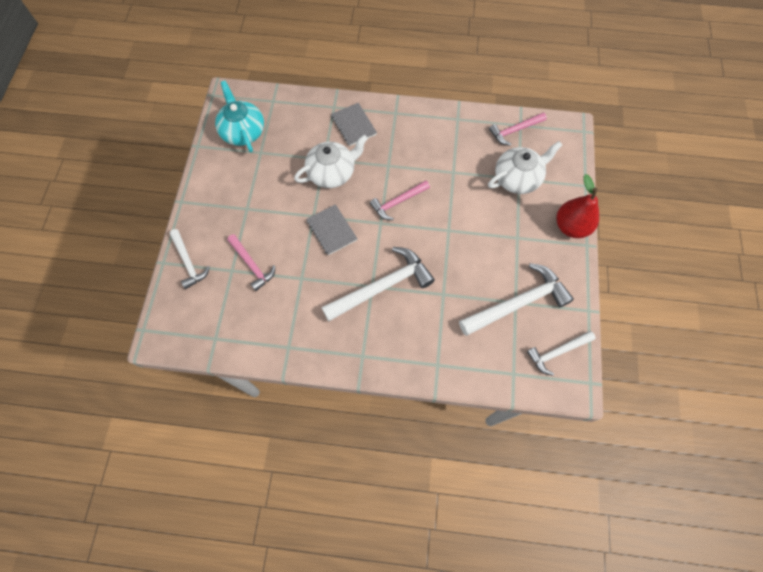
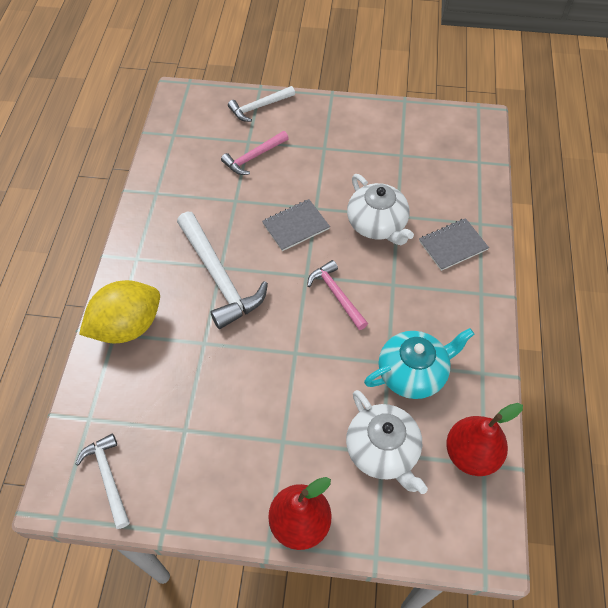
camera: 90 degrees right, 10 degrees down
turquoise teapot [215,81,264,152] -> turquoise teapot moved to [364,328,474,399]
white hammer [459,263,574,336] -> none
pink hammer [489,112,547,146] -> red pear [446,403,523,476]
none -> yellow lemon [79,280,160,344]

